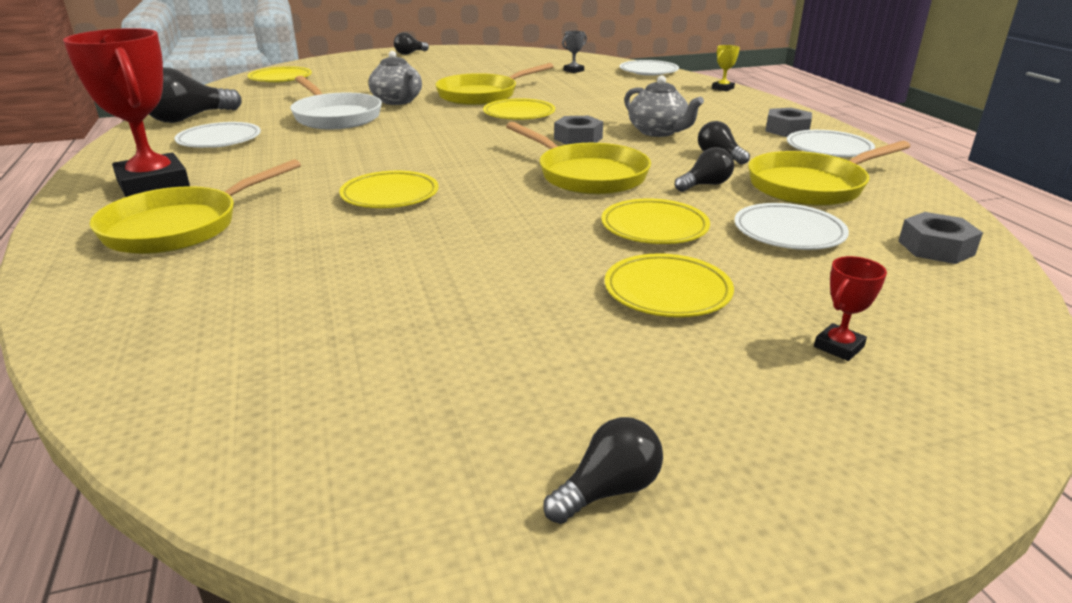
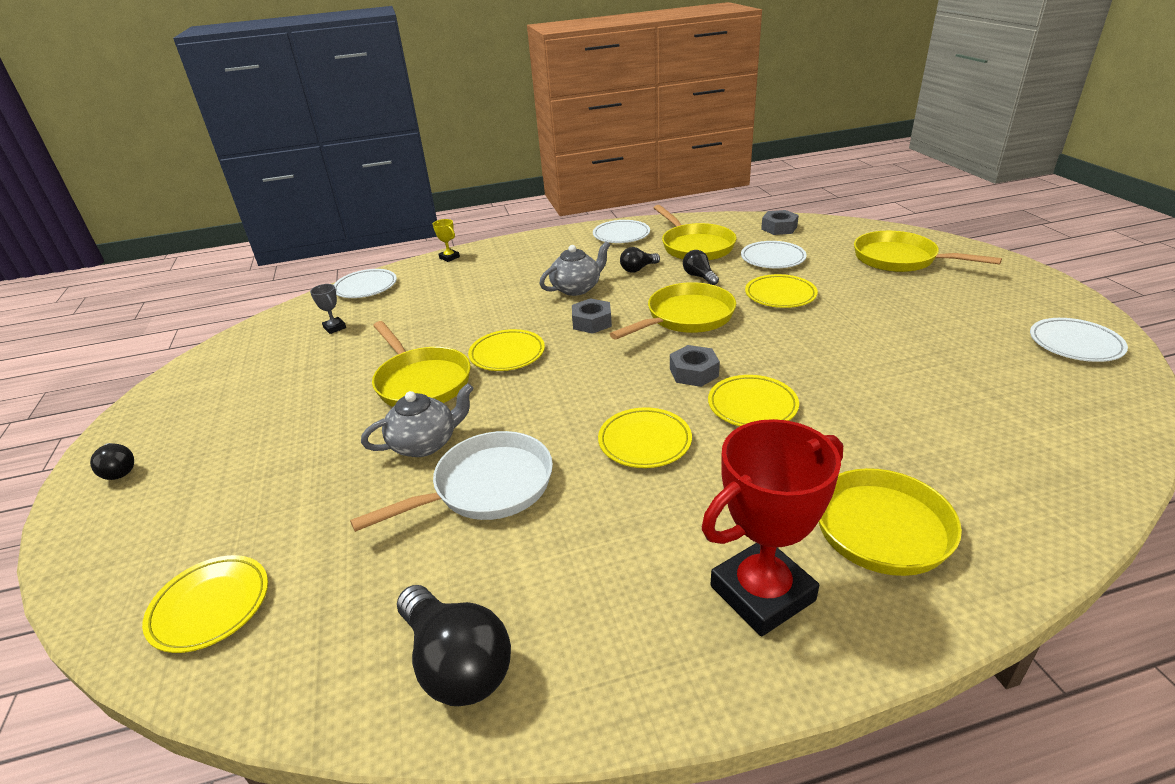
camera: 85 degrees left, 5 degrees up
white plate [174,122,261,148] -> white plate moved to [1030,318,1128,362]
black light bulb [544,417,663,524] -> none
yellow plate [605,253,734,317] -> yellow plate moved to [598,407,692,468]
grey nut [765,108,812,137] -> grey nut moved to [670,345,720,387]
red trophy [814,256,887,361] -> yellow pan [854,231,1002,272]

